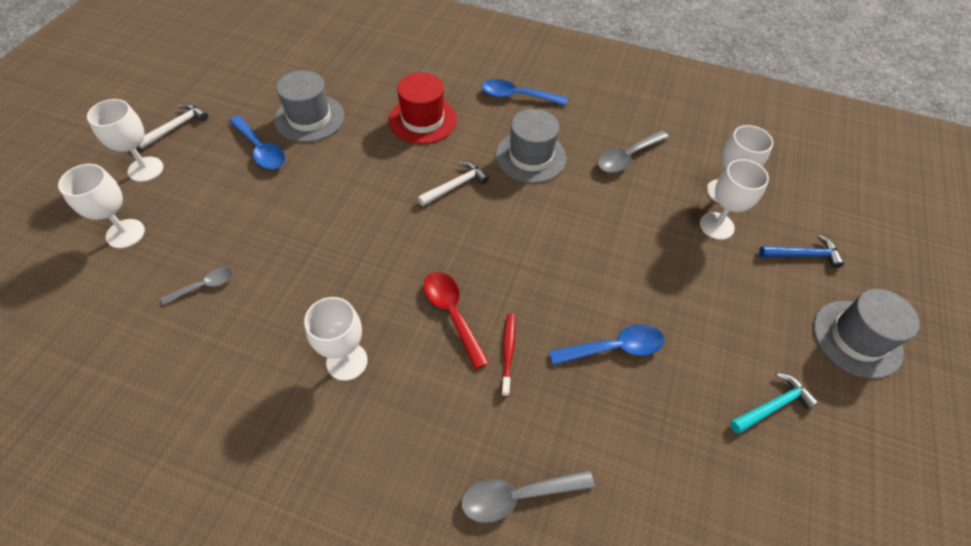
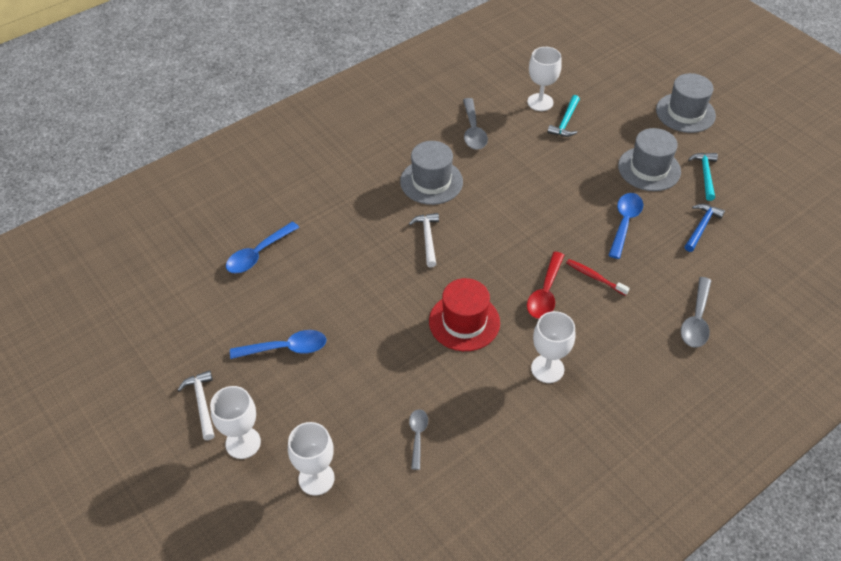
camera: 55 degrees left, 5 degrees down
grey hat [274,70,344,142] -> grey hat moved to [618,128,681,191]
red hat [389,73,457,144] -> red hat moved to [429,278,500,351]
red spoon [424,272,489,369] -> red spoon turned 75 degrees counterclockwise [527,252,564,319]
blue spoon [482,79,567,106] -> blue spoon moved to [226,222,299,273]
white goblet [700,159,769,240] -> turquoise hammer [548,95,580,137]
blue hammer [759,235,844,268] -> blue hammer moved to [685,204,725,252]

